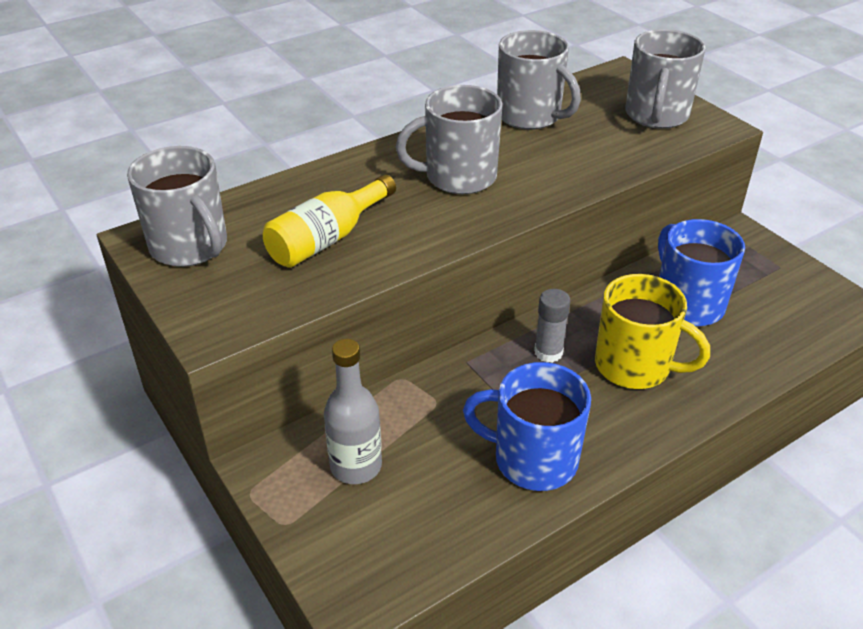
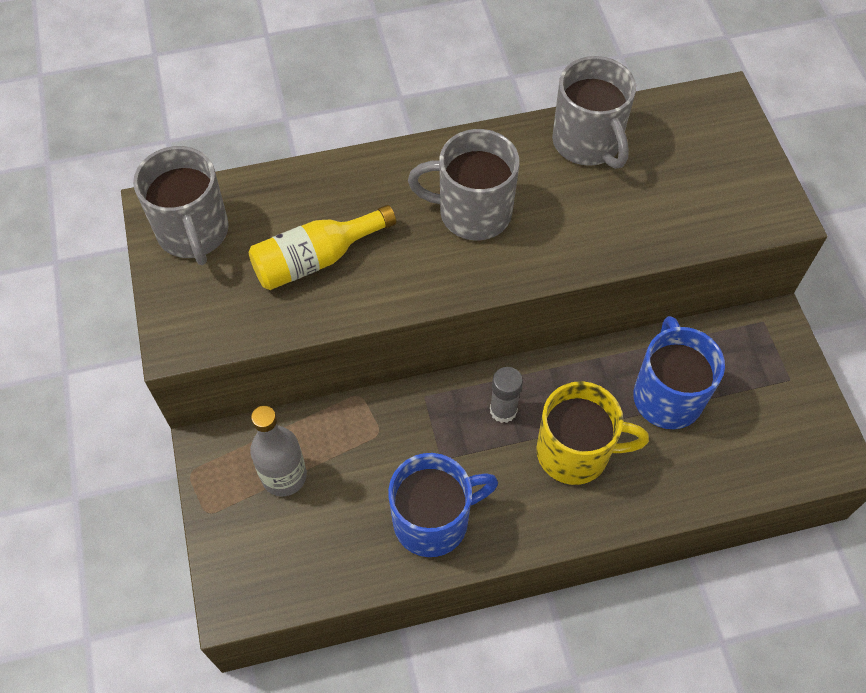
camera: 20 degrees right, 20 degrees up
blue mug [463,362,591,491] -> blue mug turned 120 degrees clockwise [388,453,498,557]
yellow mug [595,274,710,389] -> yellow mug turned 45 degrees counterclockwise [536,381,649,485]
grey mug [625,29,706,129] -> none

